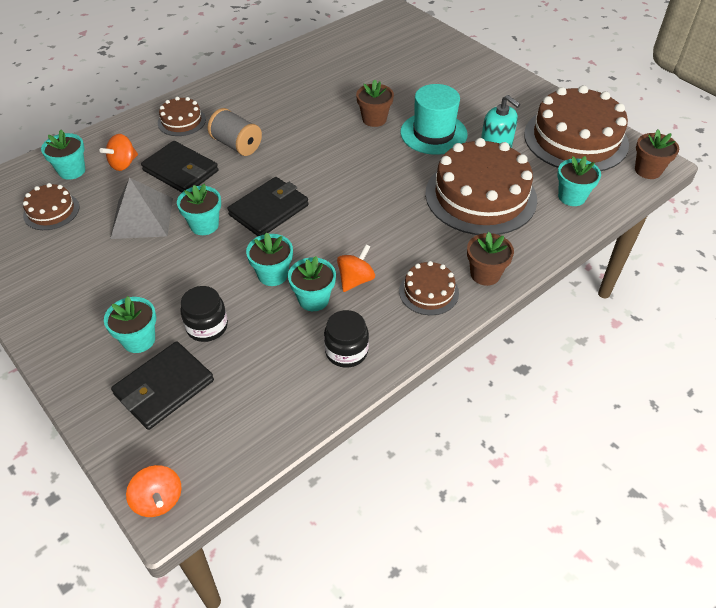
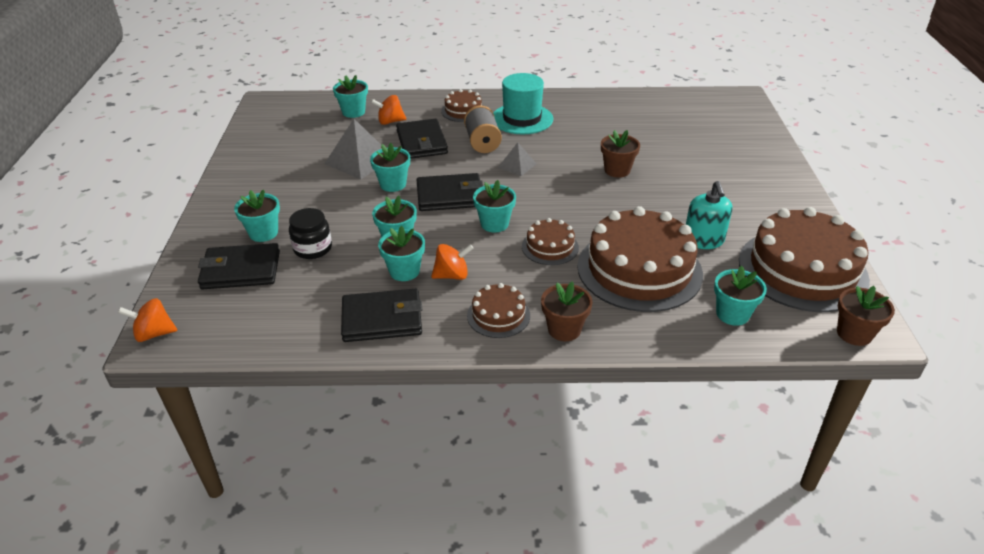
camera: 40 degrees right, 10 degrees down
brown cake [23,183,79,230] -> brown cake moved to [522,218,579,265]
orange spinning top [126,465,182,517] -> orange spinning top turned 75 degrees clockwise [118,298,177,342]
black jar [324,310,369,368] -> black wallet [341,289,422,342]
turquoise hat [400,84,468,155] -> turquoise hat moved to [493,73,553,134]
none -> turquoise flower pot [473,180,516,232]
none -> grey pyramid [498,142,537,176]

